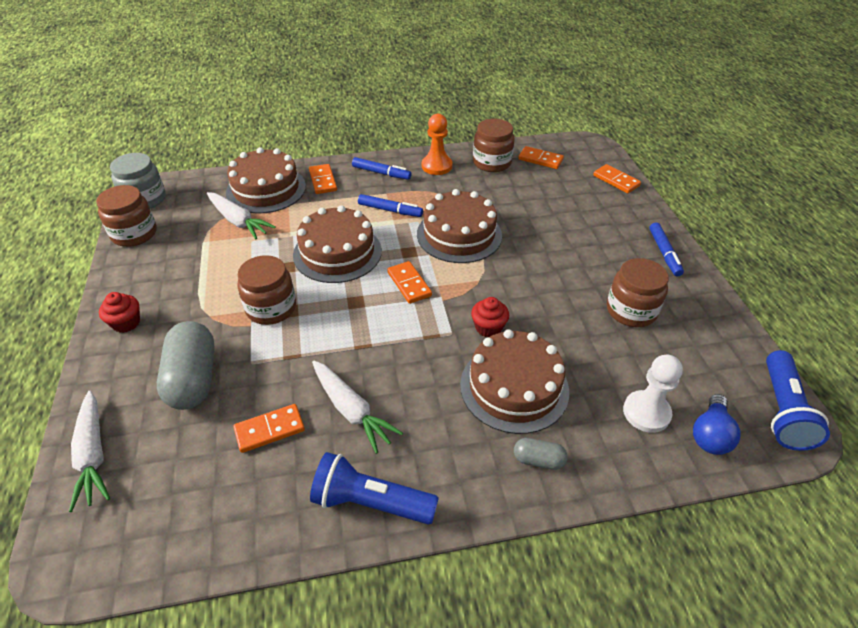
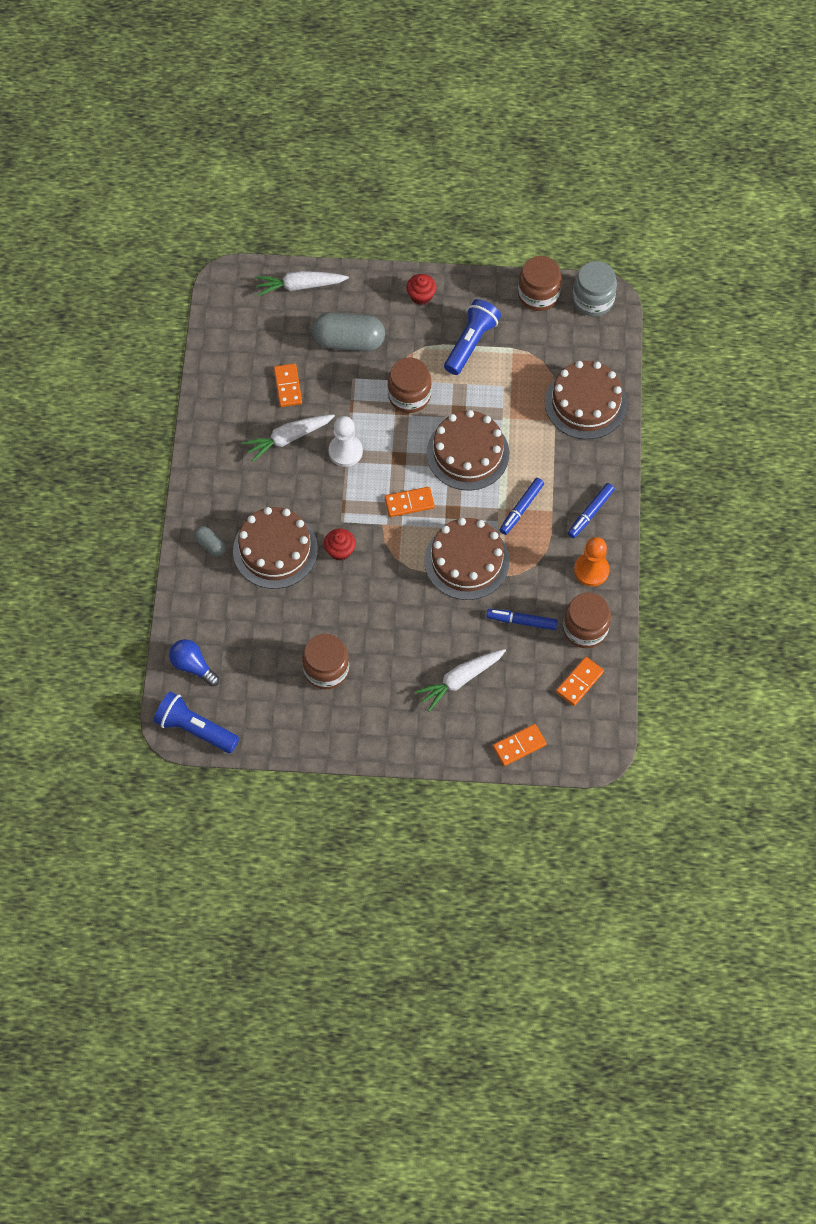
camera: 105 degrees right, 20 degrees up
white carrot [207,192,276,239] -> white carrot moved to [415,649,506,712]
orange domino [309,164,337,194] -> none
blue flashlight [310,452,439,524] -> blue flashlight moved to [444,299,501,375]
grey capsule [514,438,568,470] -> grey capsule turned 75 degrees counterclockwise [194,526,226,556]
white pawn [623,355,683,433] -> white pawn moved to [329,416,363,467]
blue marker [649,222,684,276] -> blue marker moved to [486,609,558,630]

